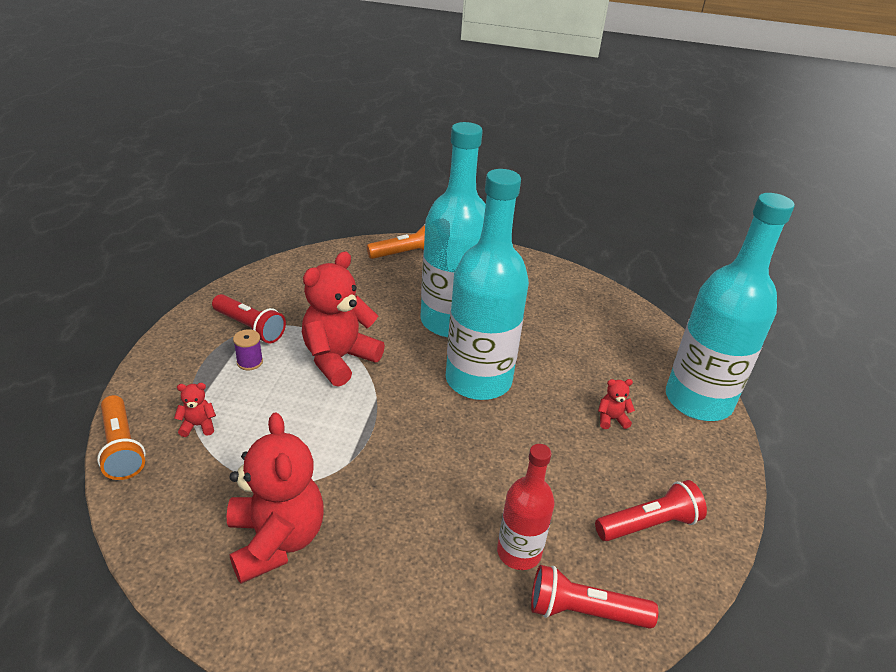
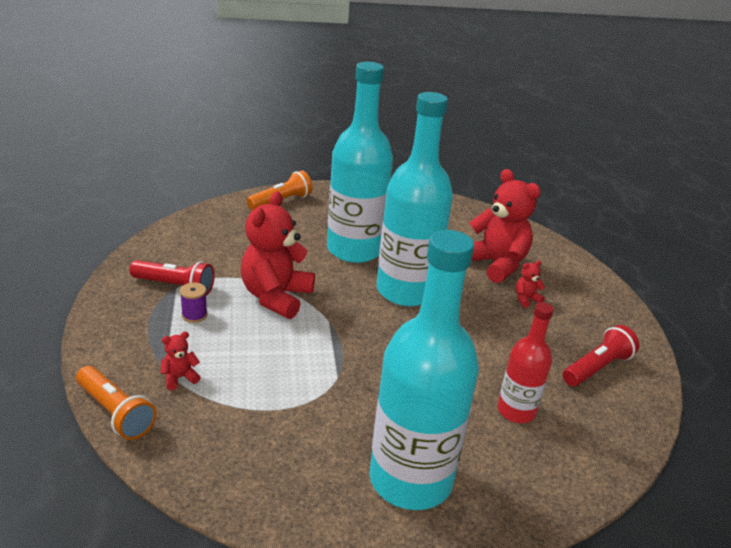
camera: 20 degrees left, 5 degrees down
red teddy bear [227,413,324,584] -> red teddy bear moved to [469,169,541,283]
red flashlight [531,565,658,629] -> none
turquoise bottle [666,193,795,421] -> turquoise bottle moved to [369,230,479,510]

